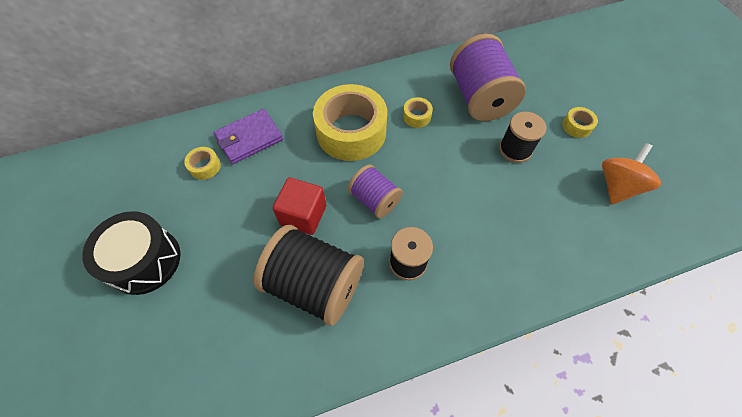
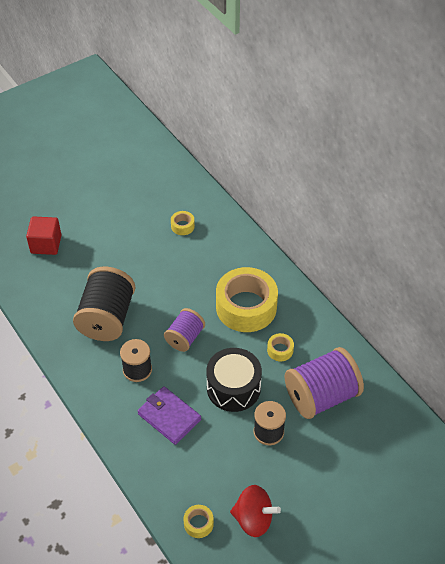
camera: 75 degrees right, 10 degrees down
black drum [82,211,181,295] -> black drum moved to [206,348,262,412]
purple wallet [214,109,283,164] -> purple wallet moved to [138,386,201,445]
red cube [272,178,326,235] -> red cube moved to [26,216,61,255]
yellow tape [562,107,598,138] -> yellow tape moved to [183,505,214,538]
orange spinning top [602,143,661,204] -> red spinning top [230,485,281,537]

